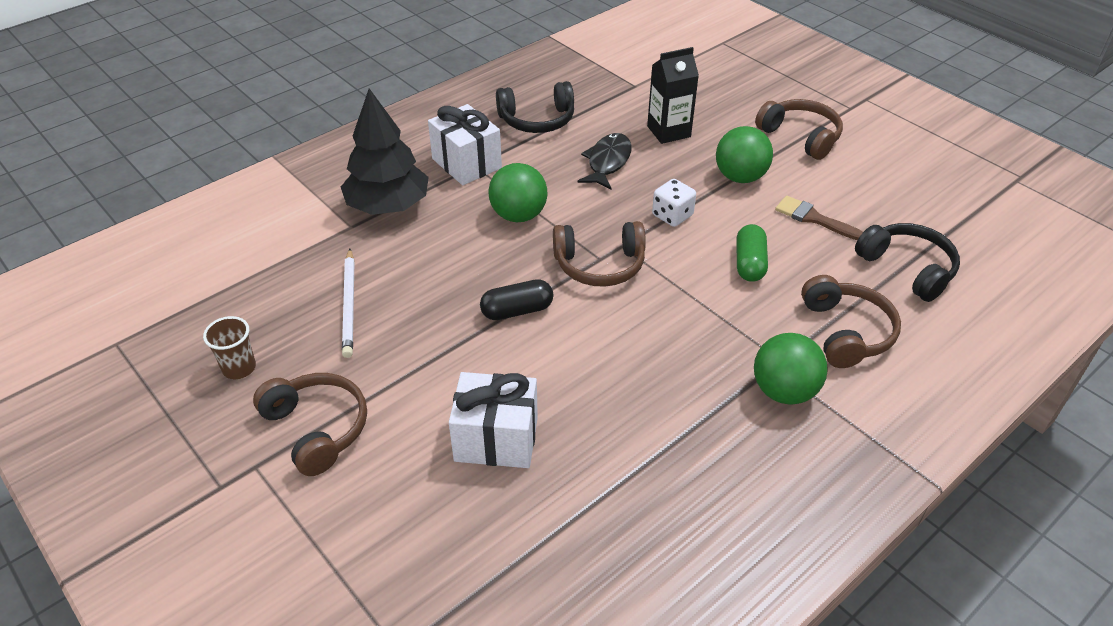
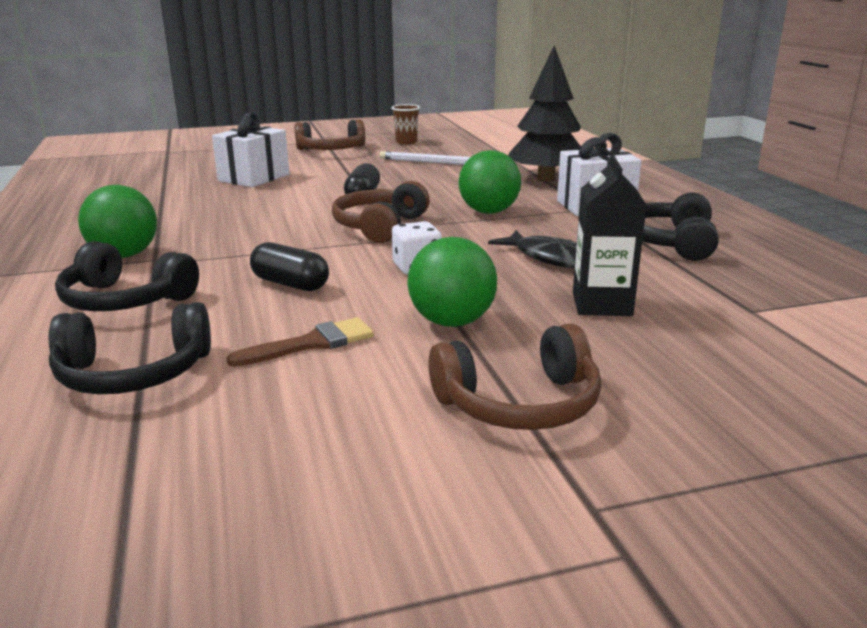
camera: 115 degrees right, 20 degrees down
green capsule [736,224,768,282] -> black capsule [250,242,329,291]
brown headphones [801,275,901,368] -> black headphones [55,241,199,311]

